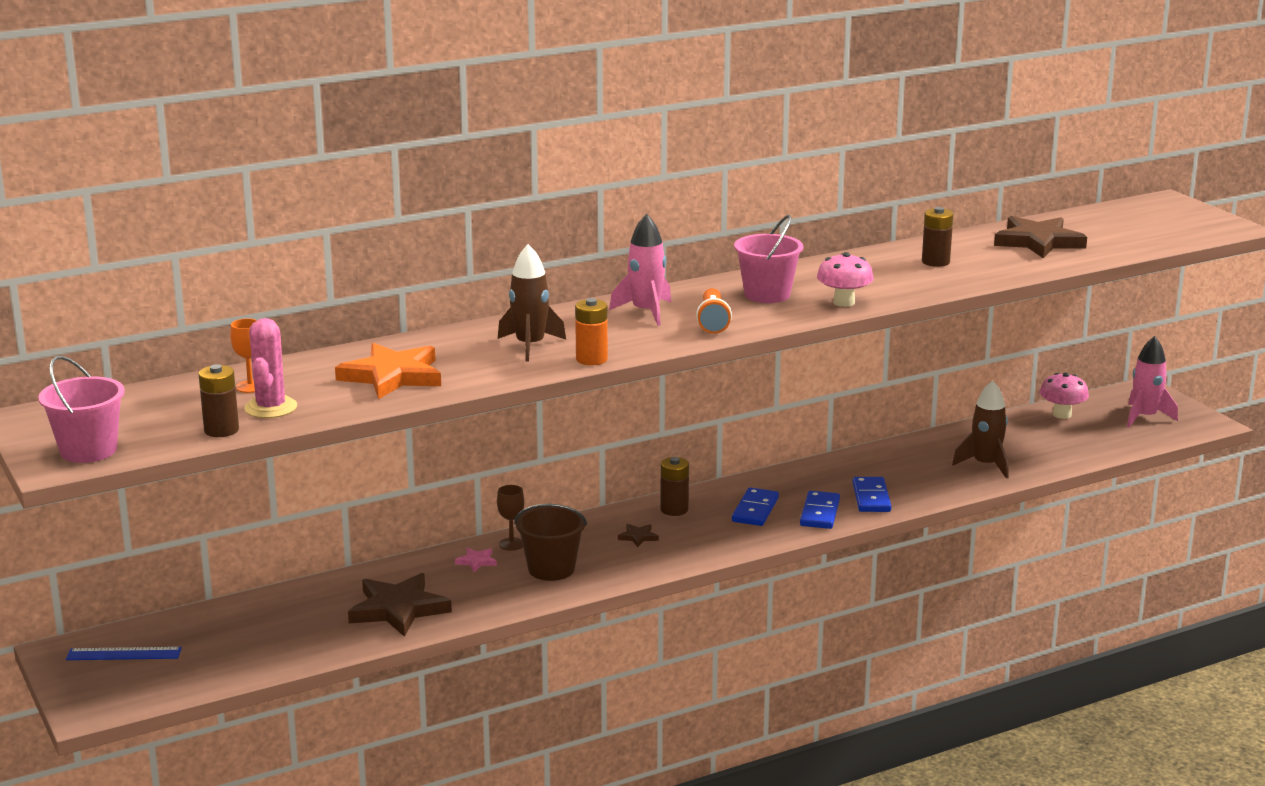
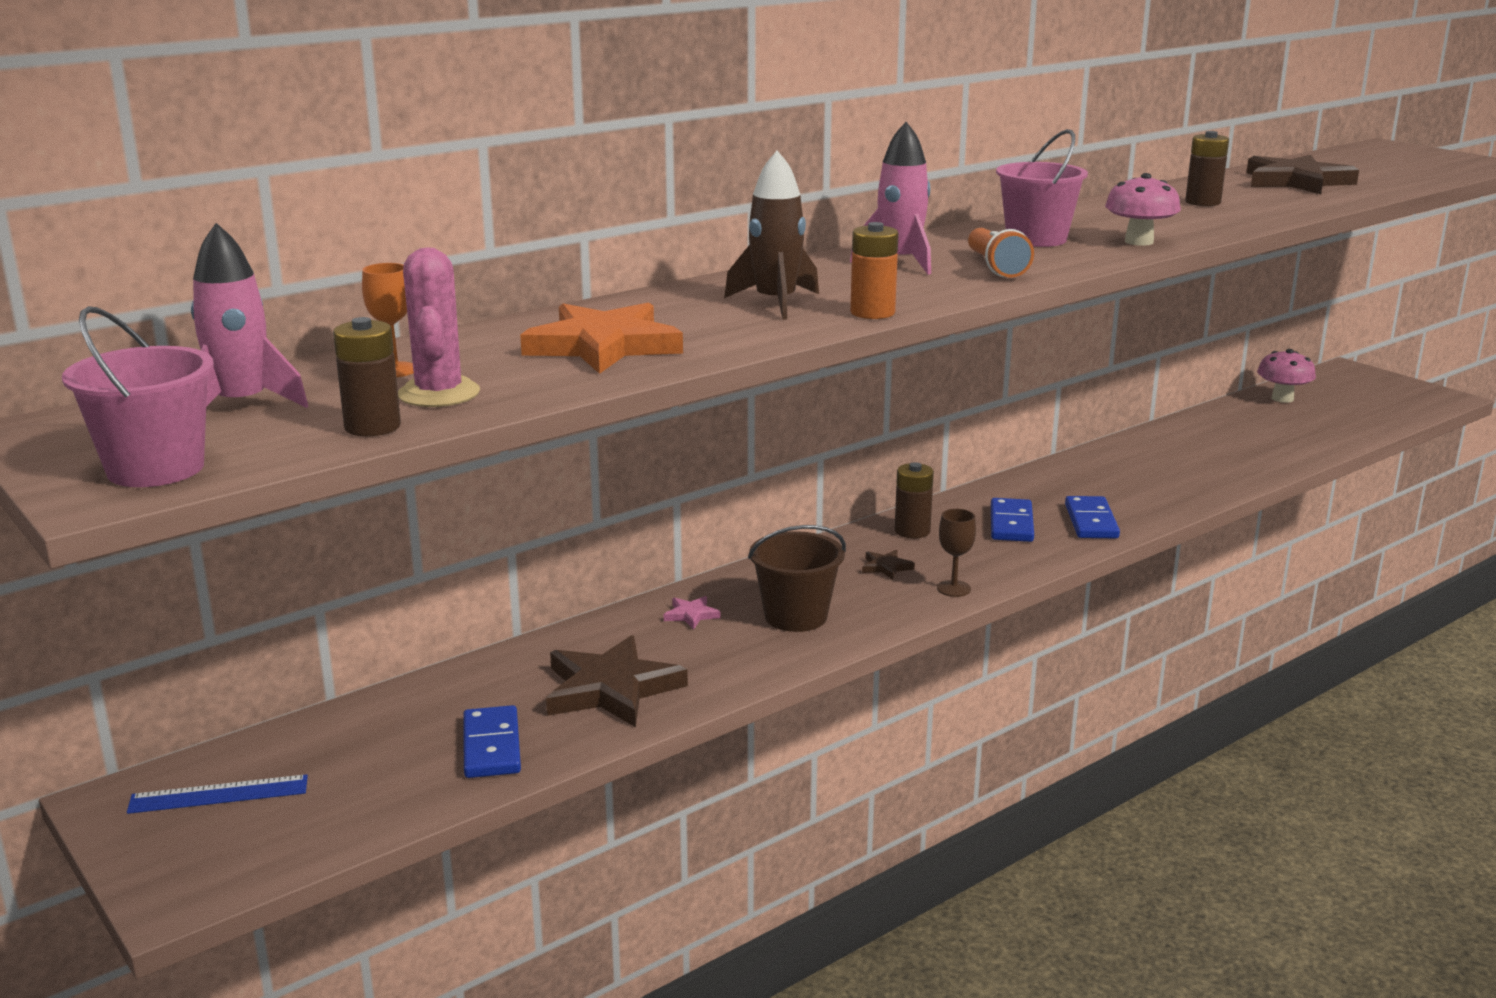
camera: 10 degrees left, 0 degrees up
brown goblet [497,485,524,551] -> brown goblet moved to [937,509,976,597]
blue domino [852,477,891,512] -> blue domino moved to [463,705,521,778]
brown rocket [952,380,1009,479] -> none
pink rocket [1127,336,1178,427] -> pink rocket moved to [191,223,308,408]

